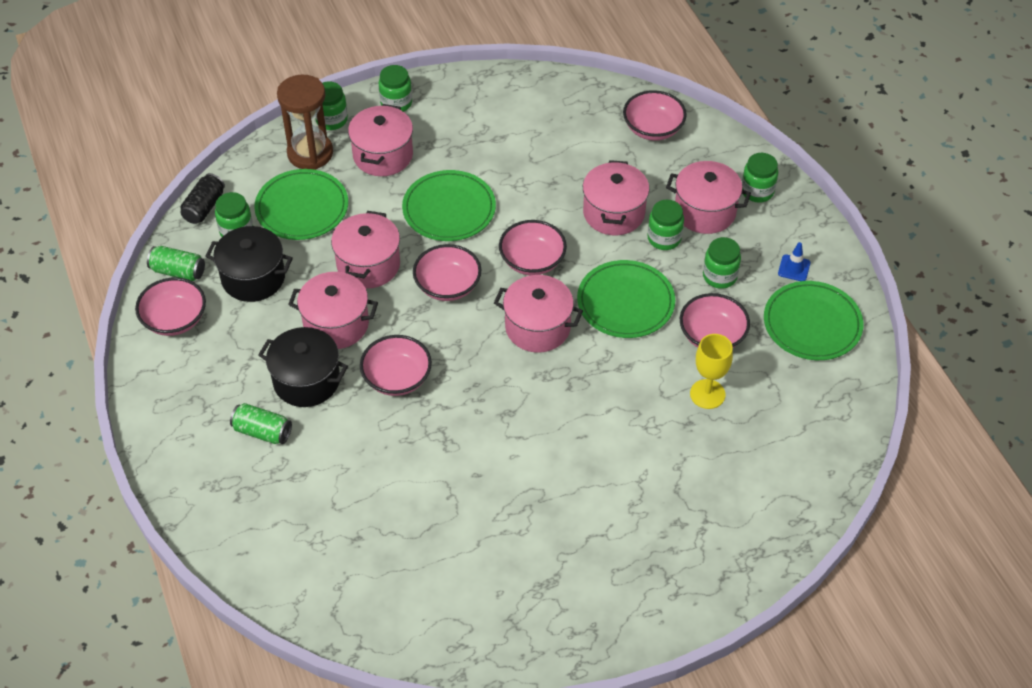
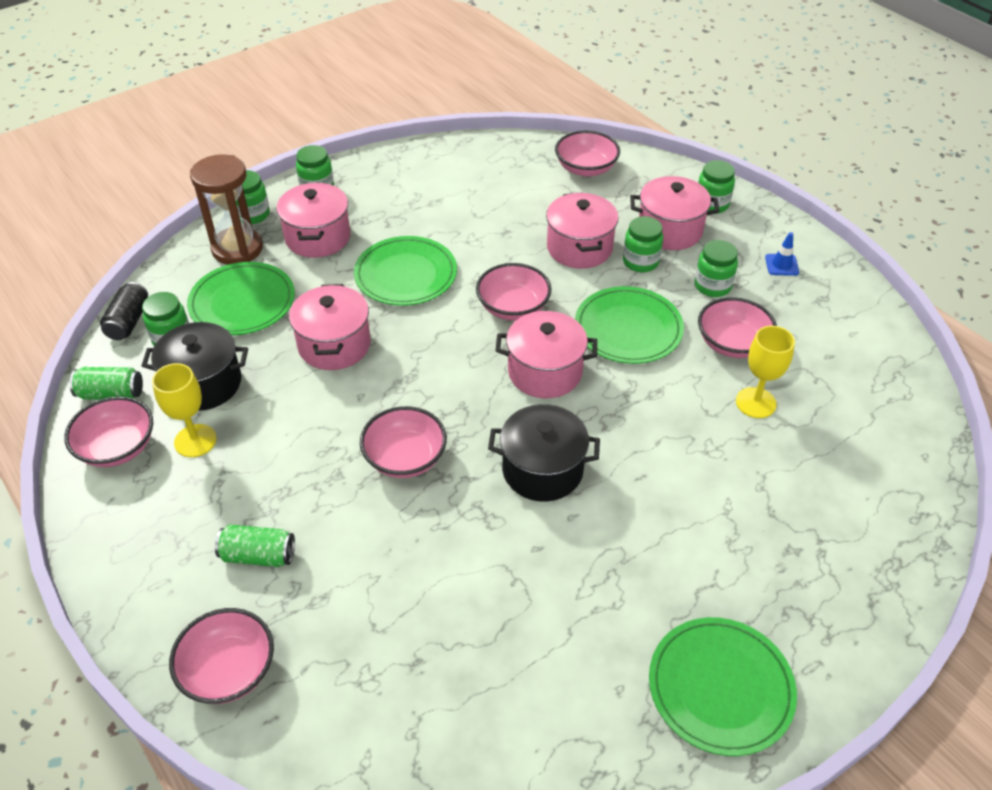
camera: 15 degrees left, 5 degrees down
black pot [258,327,348,407] -> black pot moved to [488,404,600,501]
pink pot [288,272,378,349] -> none
pink bowl [413,244,481,301] -> pink bowl moved to [169,608,274,704]
green plate [764,281,863,360] -> green plate moved to [649,617,797,756]
none -> yellow goblet [152,363,217,457]

